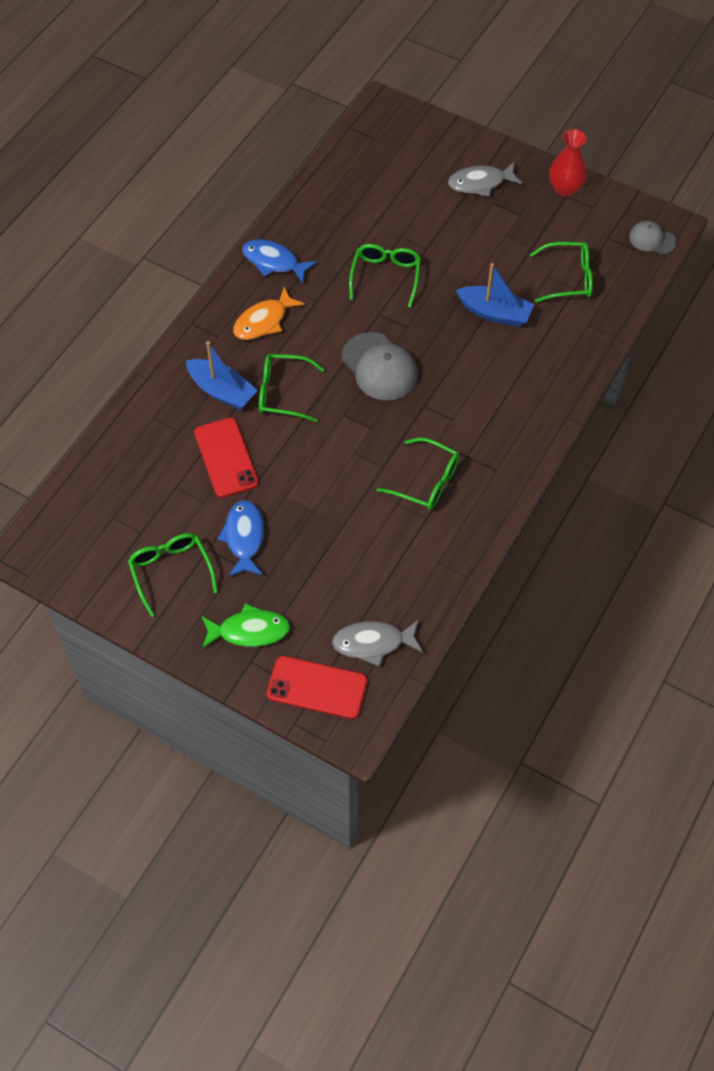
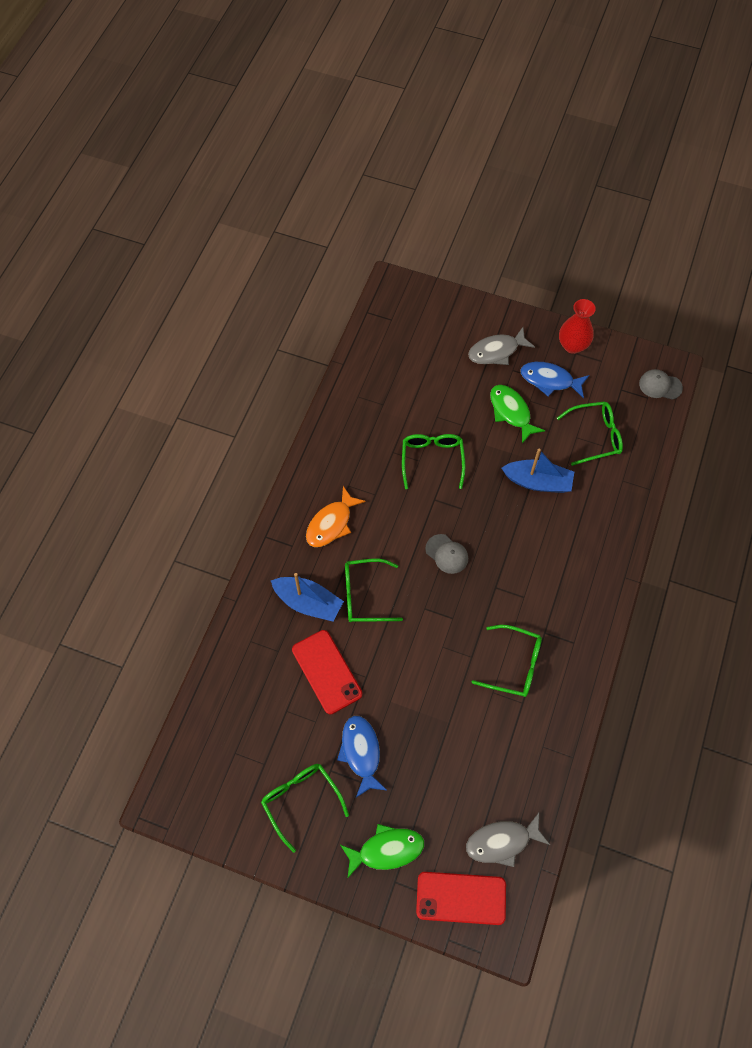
camera: 10 degrees left, 5 degrees up
blue fish [242,239,317,283] -> blue fish moved to [521,362,589,398]
grey cap [342,332,418,400] -> grey cap [425,534,468,574], size x0.58
none -> green fish [490,385,545,444]

